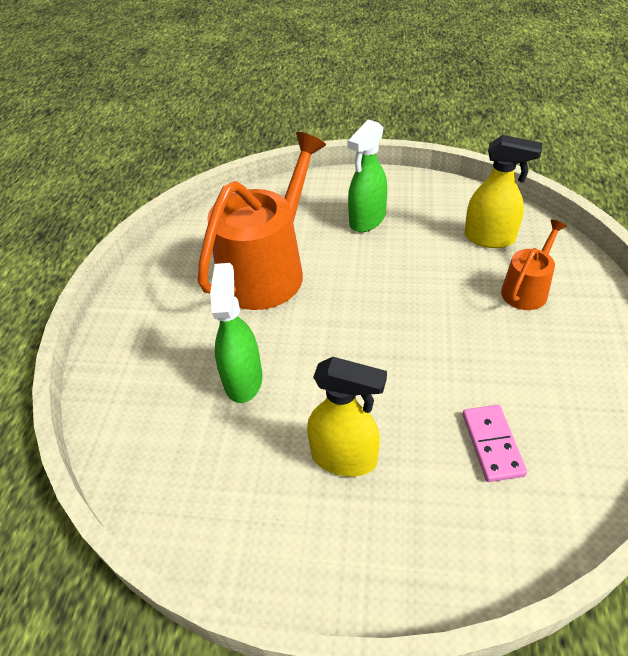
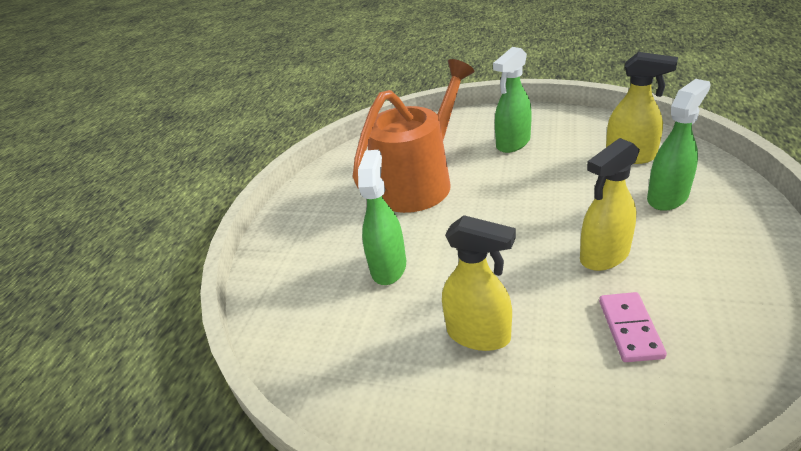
camera: 10 degrees right, 10 degrees down
orange watering can [501,220,567,310] -> green spray bottle [647,79,711,211]
none -> yellow spray bottle [580,138,640,271]

